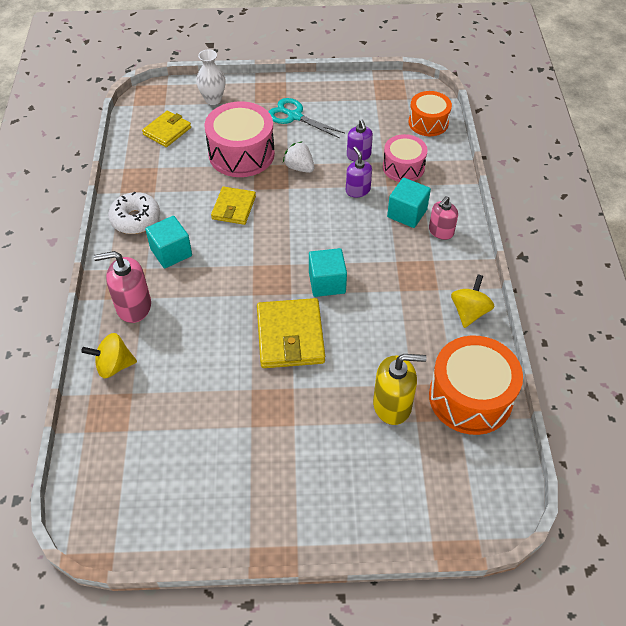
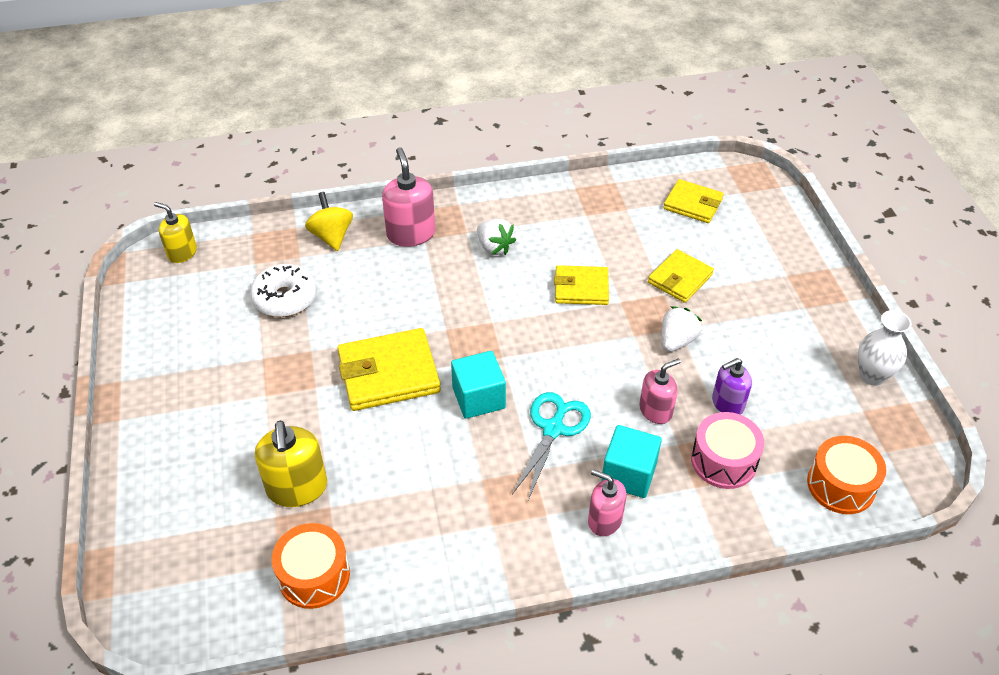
camera: 80 degrees right, 5 degrees down
white donut [108,192,160,234] -> white donut moved to [250,264,317,317]
turquoise cube [145,216,192,268] -> white strawberry [477,219,516,255]
white vase [196,50,226,105] -> white vase moved to [858,310,912,386]
pink drum [205,101,275,177] -> yellow wallet [648,249,714,303]
turquoise scissors [268,98,345,138] -> turquoise scissors moved to [512,392,591,500]
purple soap dispenser [346,147,372,198] -> pink soap dispenser [639,358,681,424]
orange drum [429,336,523,435] -> orange drum [272,523,350,609], size x0.63
yellow spinning top [451,274,495,328] -> none
none -> yellow soap dispenser [154,202,197,263]

